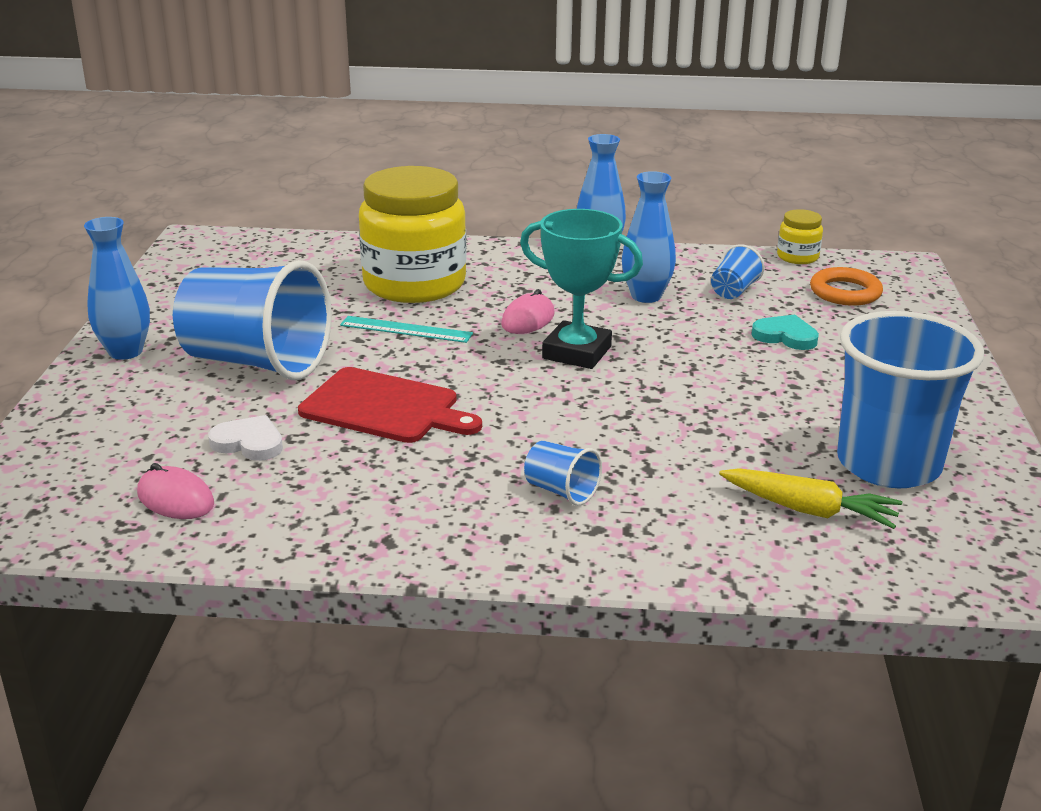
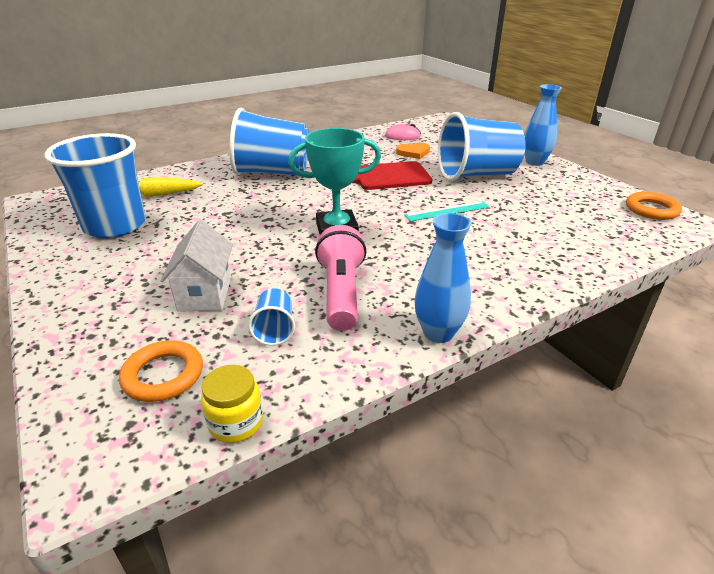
camera: 145 degrees right, 5 degrees up
white heart [208,415,283,461] -> orange heart [396,143,430,159]
yellow jar [359,166,467,303] -> none
pink mouse [501,289,555,334] -> none
blue cup [524,441,602,506] -> blue cup [229,108,309,175], size x2.35
blue vase [622,171,676,303] -> pink flashlight [315,225,367,331]
turquoise heart [752,314,819,350] -> white house [161,220,233,312]
none -> orange ring [626,192,682,220]

